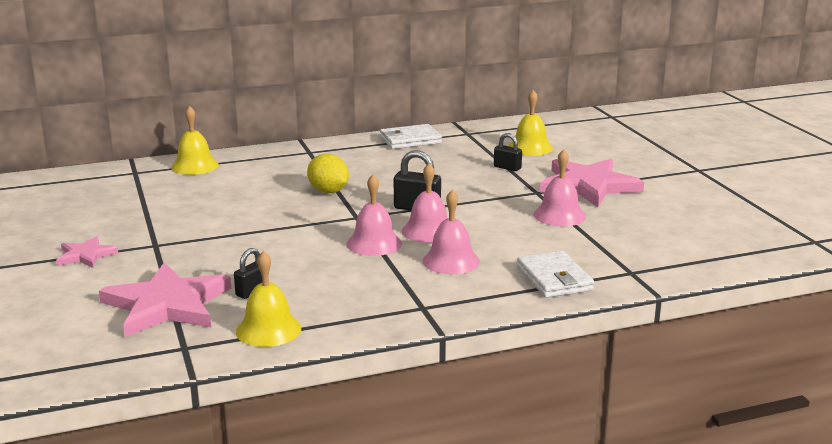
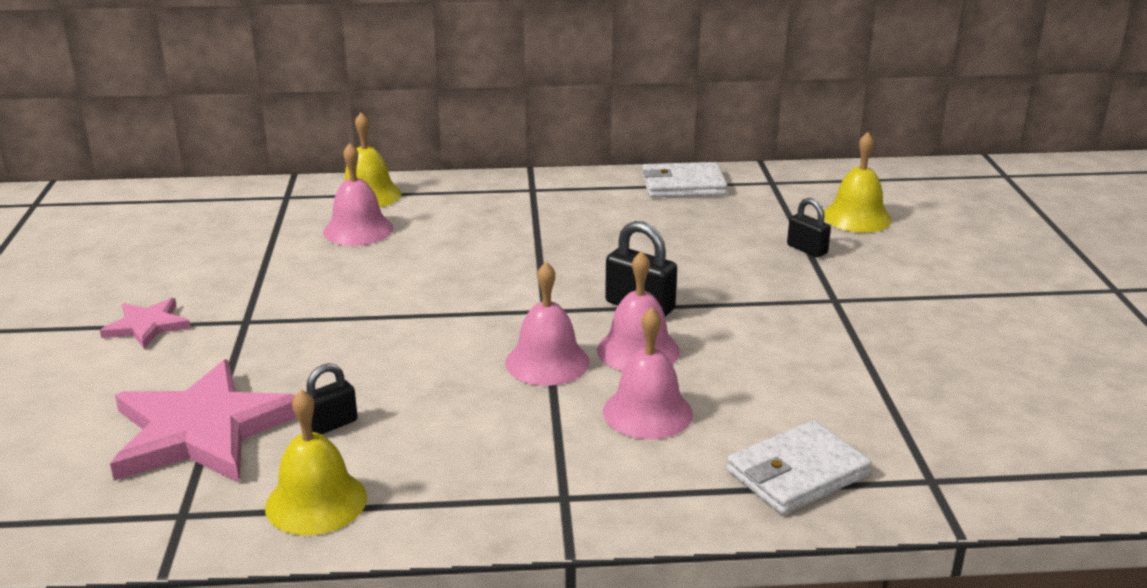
camera: 15 degrees right, 5 degrees up
yellow lemon [307,154,349,193] -> none
white wallet [517,251,594,298] -> white wallet turned 60 degrees clockwise [727,420,872,515]
pink bell [533,149,586,226] -> pink bell moved to [323,143,393,246]
pink star [540,159,644,207] -> none

